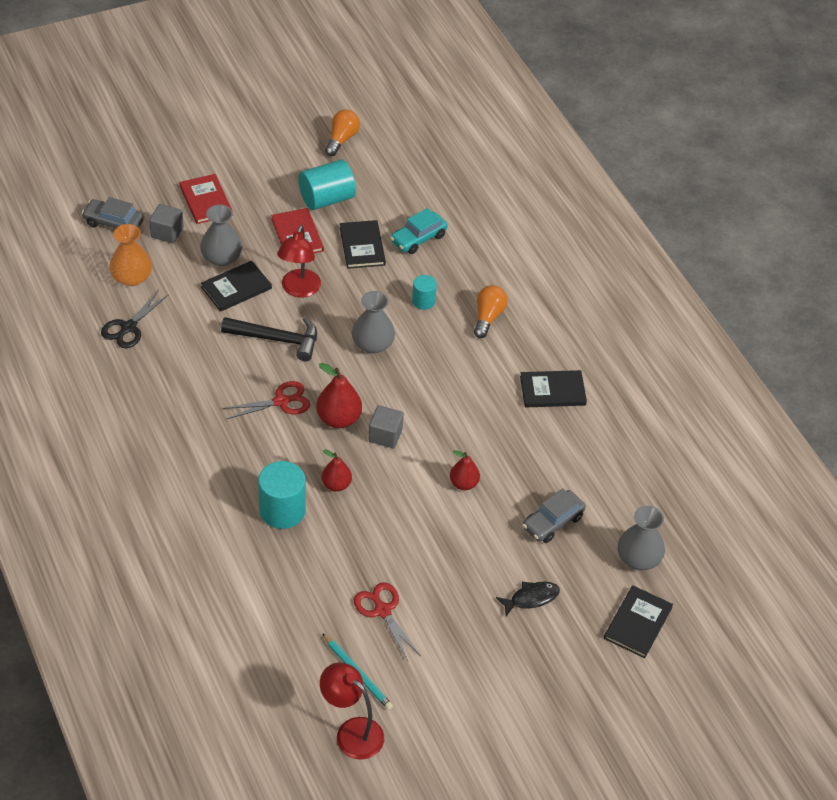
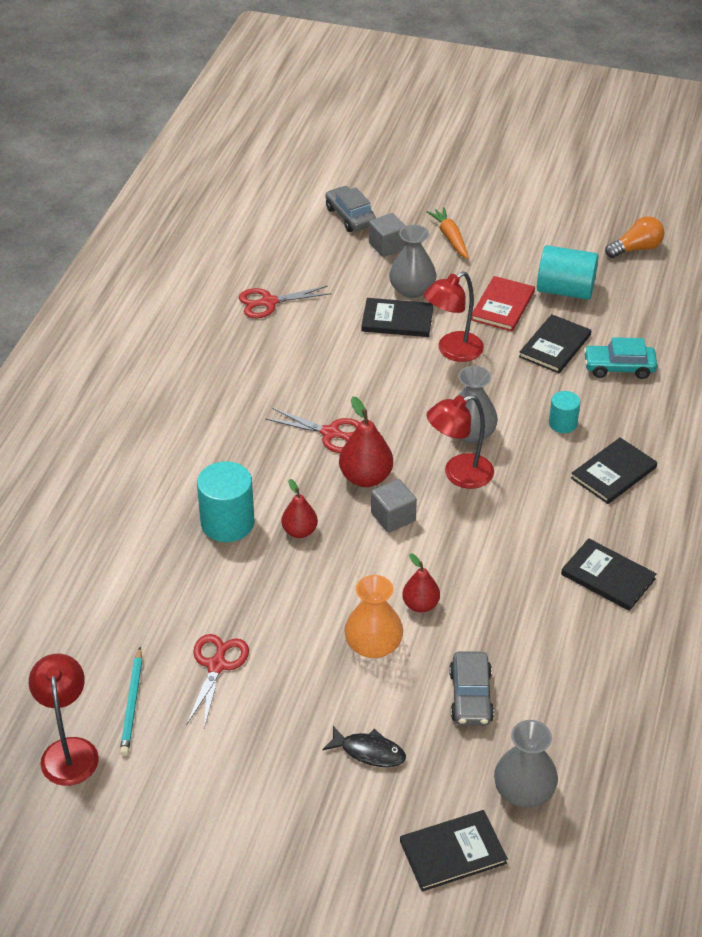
camera: 45 degrees right, 5 degrees down
black scissors [101,290,169,348] -> red scissors [239,286,331,318]
orange vase [109,224,152,286] -> orange vase moved to [344,575,403,658]
red book [180,174,233,224] -> orange carrot [427,207,469,259]
black hammer [221,317,317,361] -> none
orange light bulb [474,285,508,338] -> black book [571,437,657,504]
grey car [522,488,586,543] -> grey car turned 90 degrees counterclockwise [449,651,494,726]
none -> red lamp [427,395,494,489]

